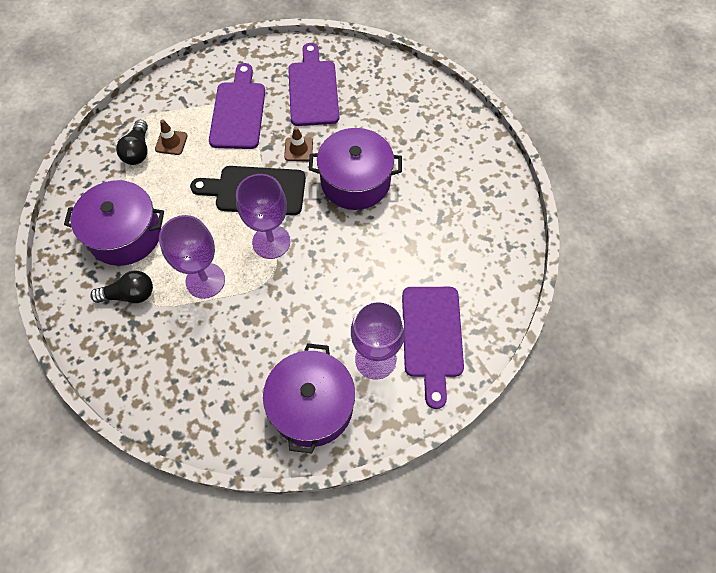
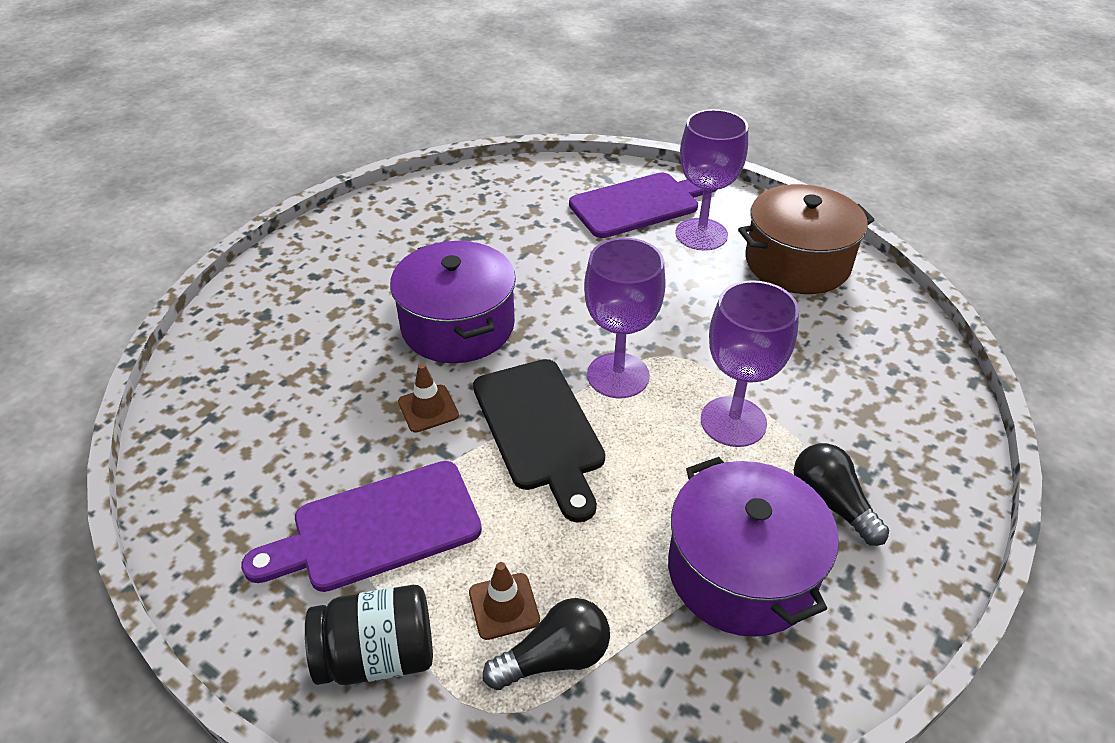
camera: 115 degrees left, 20 degrees down
purple pot [263,343,355,454] -> brown pot [738,184,874,294]
purple cutting board [288,43,339,126] -> none
none -> black jar [305,585,433,685]

